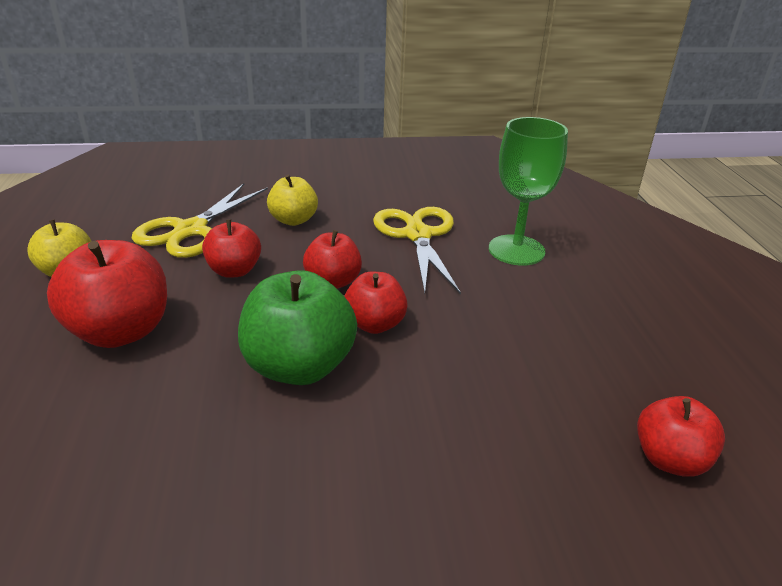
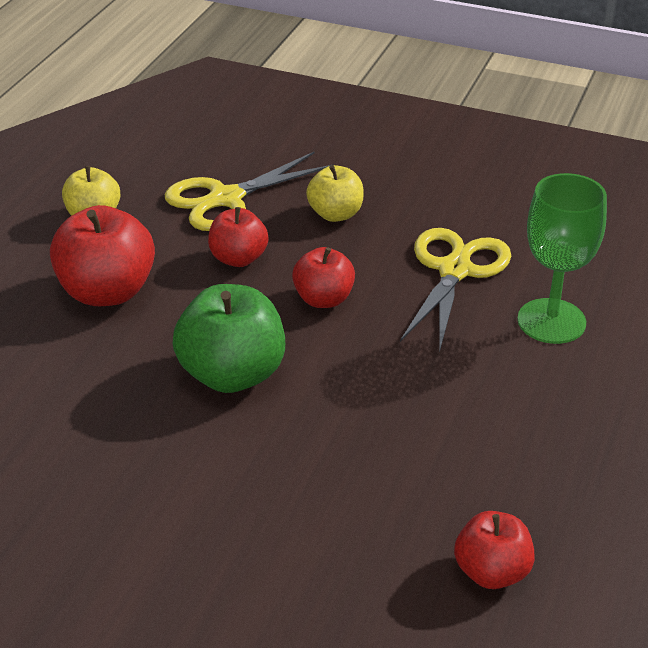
camera: 30 degrees right, 5 degrees up
red apple [344,272,408,334] -> none

